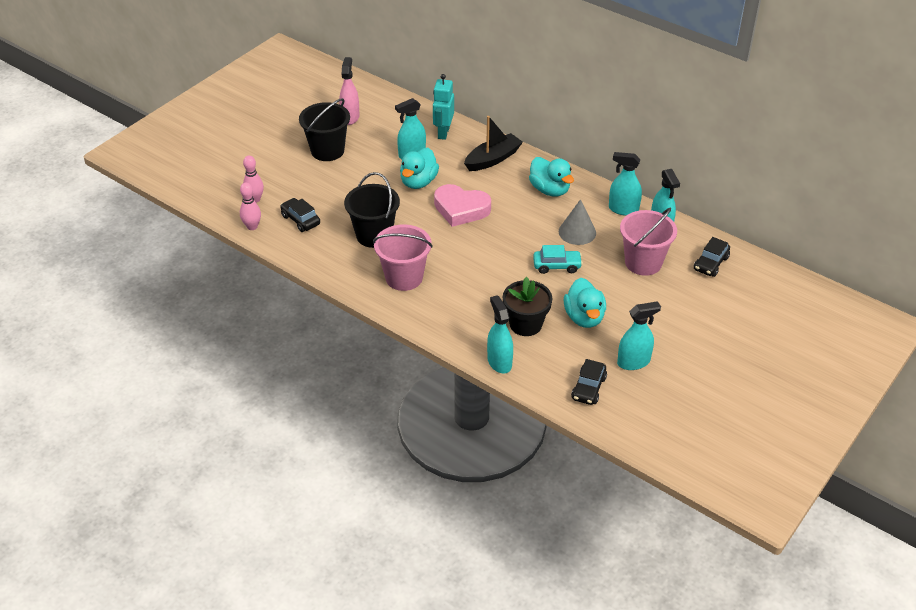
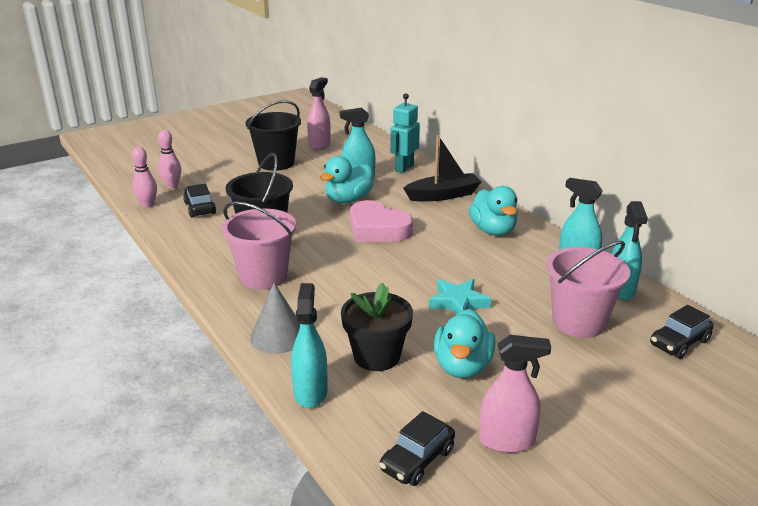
camera: 20 degrees right, 15 degrees down
turquoise car [533,245,583,274] -> turquoise star [429,279,491,315]
grey cone [559,199,596,245] -> grey cone moved to [250,283,300,354]
turquoise spray bottle [617,301,661,370] -> pink spray bottle [479,335,551,453]

